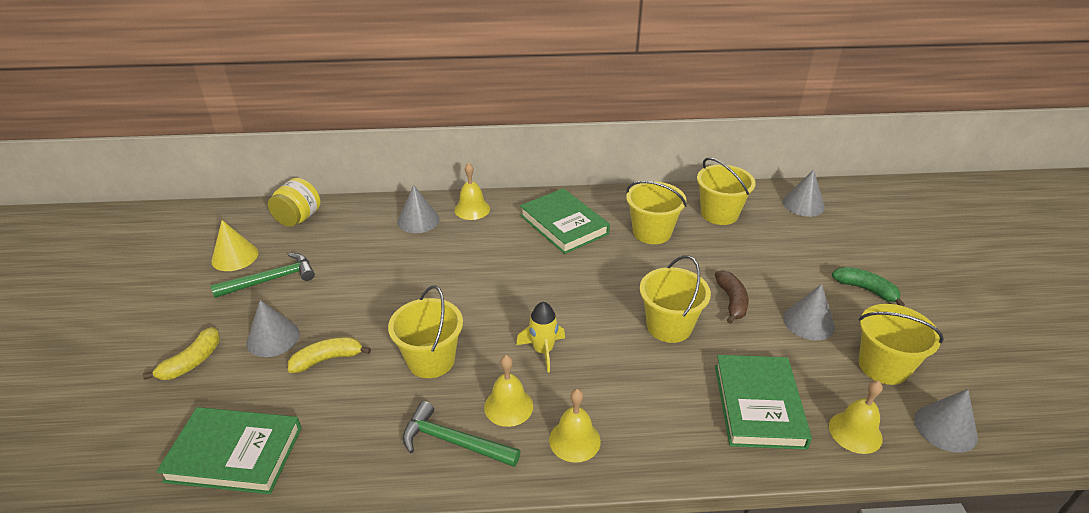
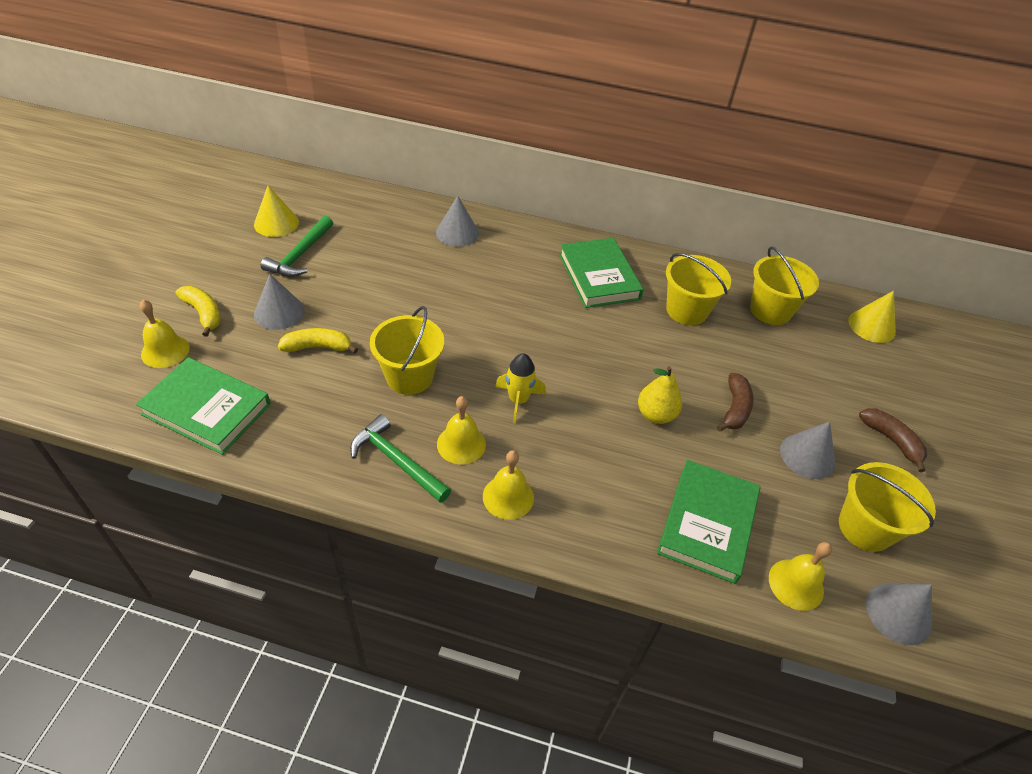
camera: 15 degrees right, 10 degrees up
yellow banana [143,327,220,380] -> yellow banana turned 90 degrees counterclockwise [176,286,221,337]
green hammer [211,253,315,298] -> green hammer turned 120 degrees clockwise [261,216,333,277]
yellow jar [268,178,320,227] -> none
yellow bell [454,163,490,220] -> yellow bell moved to [140,300,190,368]
yellow bucket [640,255,711,343] -> yellow pear [638,366,682,424]
grey cone [783,169,825,217] -> yellow cone [848,291,896,343]
green banana [832,267,905,306] -> brown banana [859,408,927,472]

